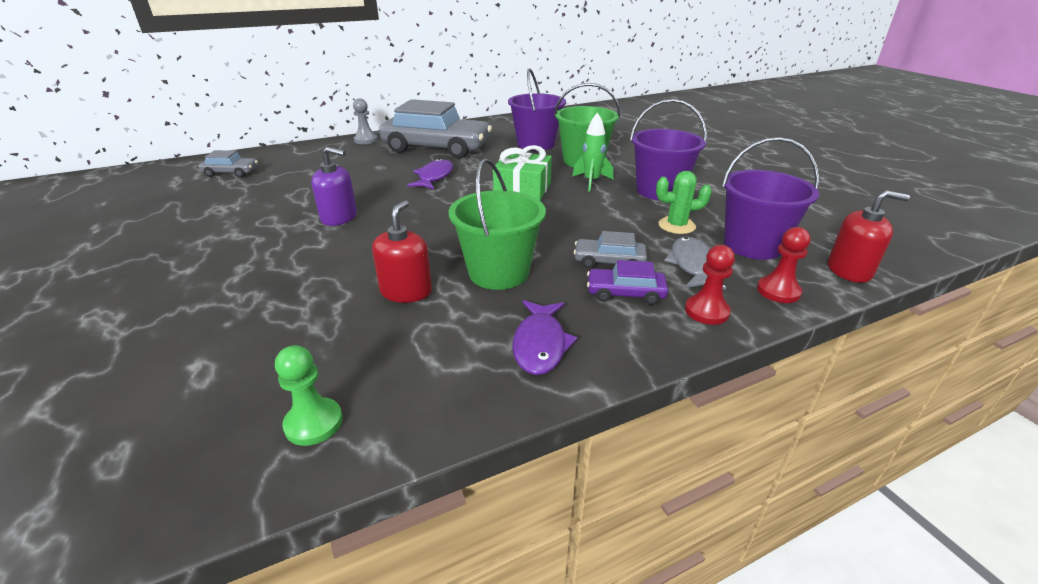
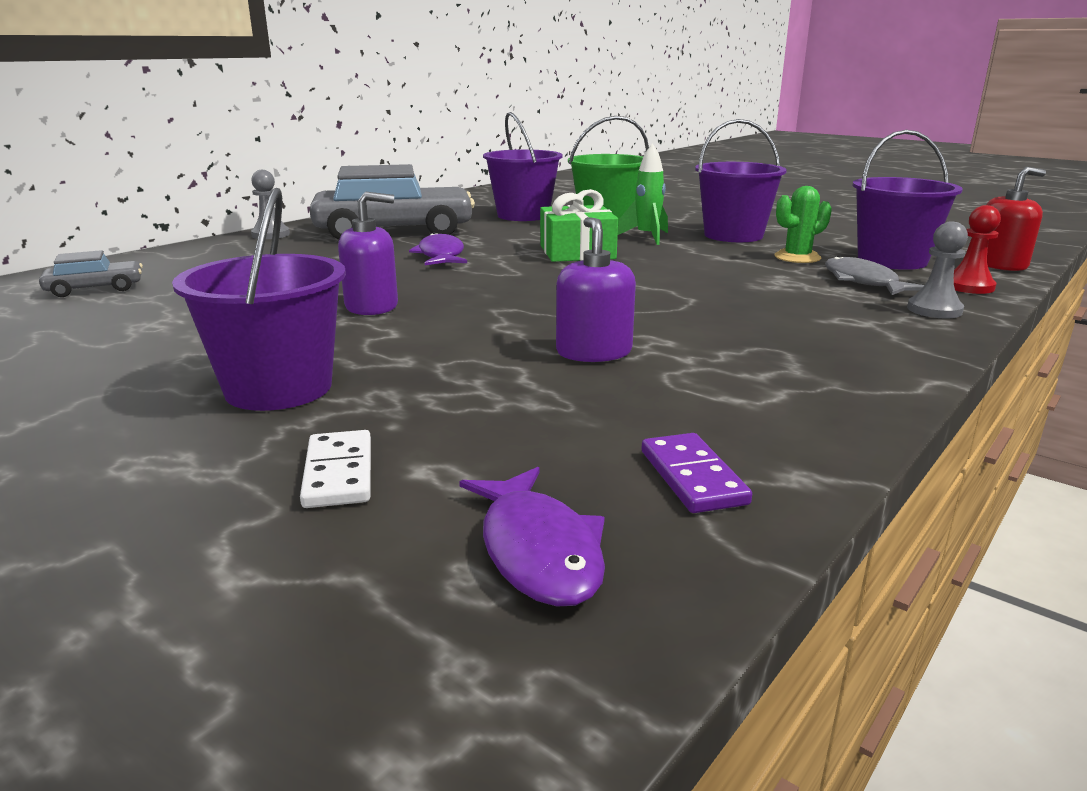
camera: 25 degrees left, 10 degrees down
green pawn [275,345,343,446] -> purple domino [641,433,752,513]
red soap dispenser [372,200,432,303] -> purple soap dispenser [556,217,636,362]
green bucket [449,159,546,290] -> none
purple fish [513,300,577,375] -> purple fish moved to [459,467,605,607]
grey car [574,231,647,268] -> none
purple car [587,260,668,305] -> none
red pawn [685,245,735,325] -> grey pawn [907,222,968,319]
none -> purple bucket [172,188,346,411]
none -> white domino [300,430,371,508]

